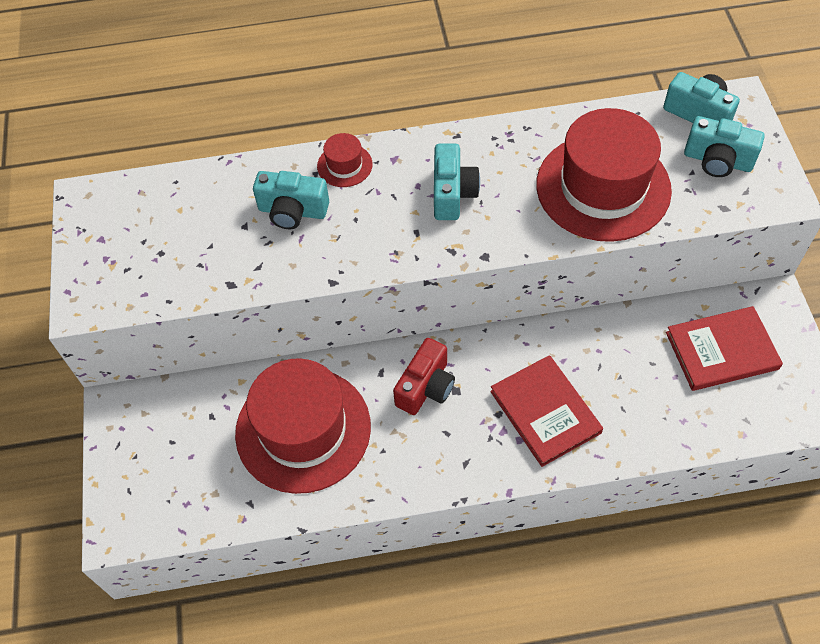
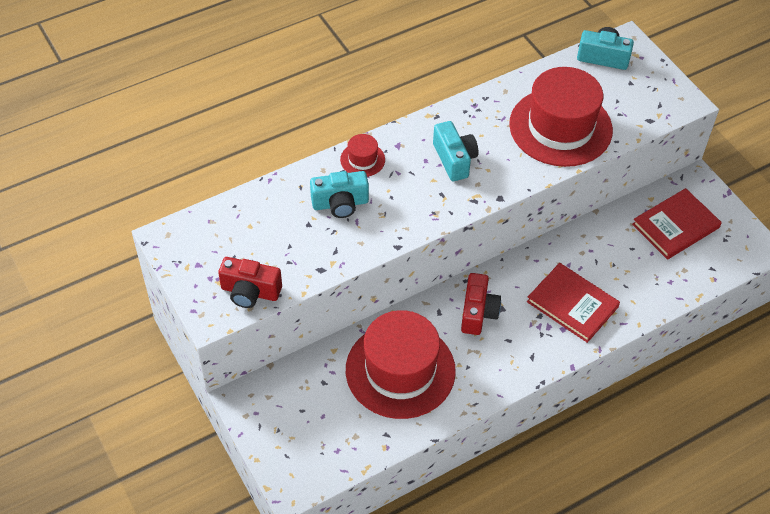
camera: 25 degrees left, 5 degrees down
turquoise camera [684,116,765,177] -> none
none -> red camera [218,257,282,308]

